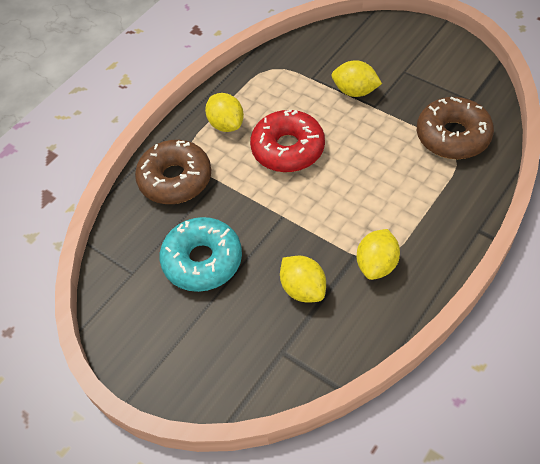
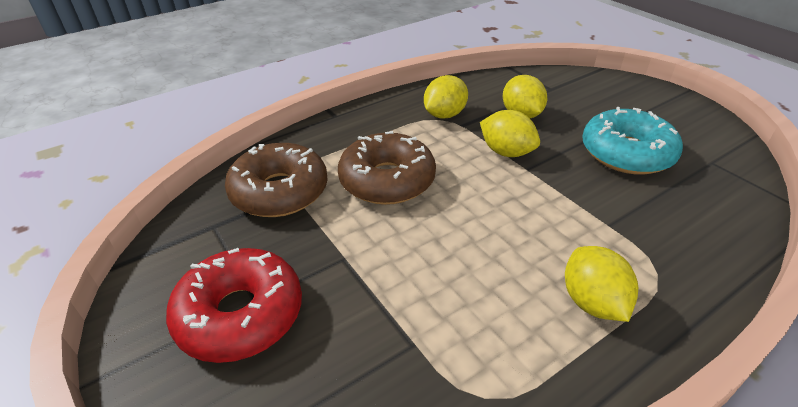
camera: 165 degrees left, 15 degrees down
brown donut [135,140,211,204] -> brown donut moved to [338,131,436,205]
red donut [250,110,325,172] -> red donut moved to [166,248,302,363]
yellow lemon [332,60,382,97] -> yellow lemon moved to [480,110,540,157]

